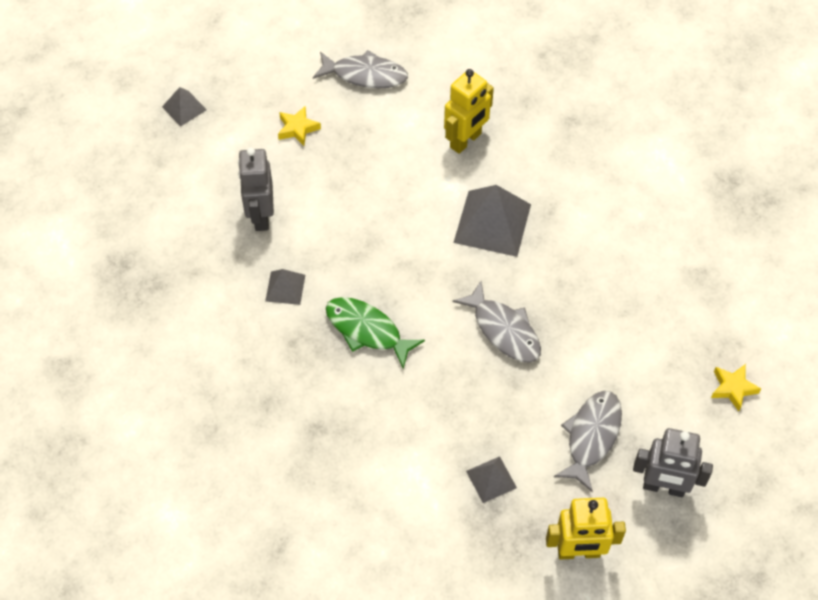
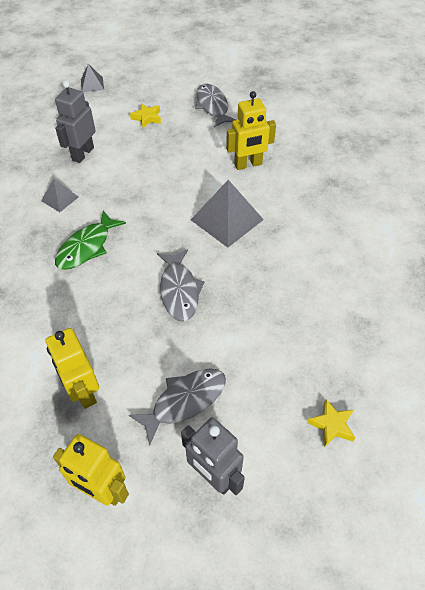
camera: 30 degrees right, 5 degrees down
grey fish [313,50,408,89] -> grey fish turned 150 degrees counterclockwise [195,84,236,127]
green fish [326,297,425,369] -> green fish turned 120 degrees counterclockwise [55,211,126,270]
grey pyramid [466,456,517,503] -> yellow robot [46,328,99,409]

